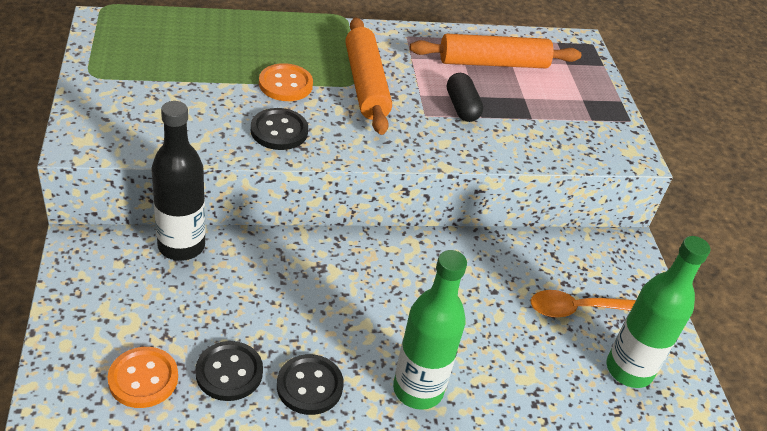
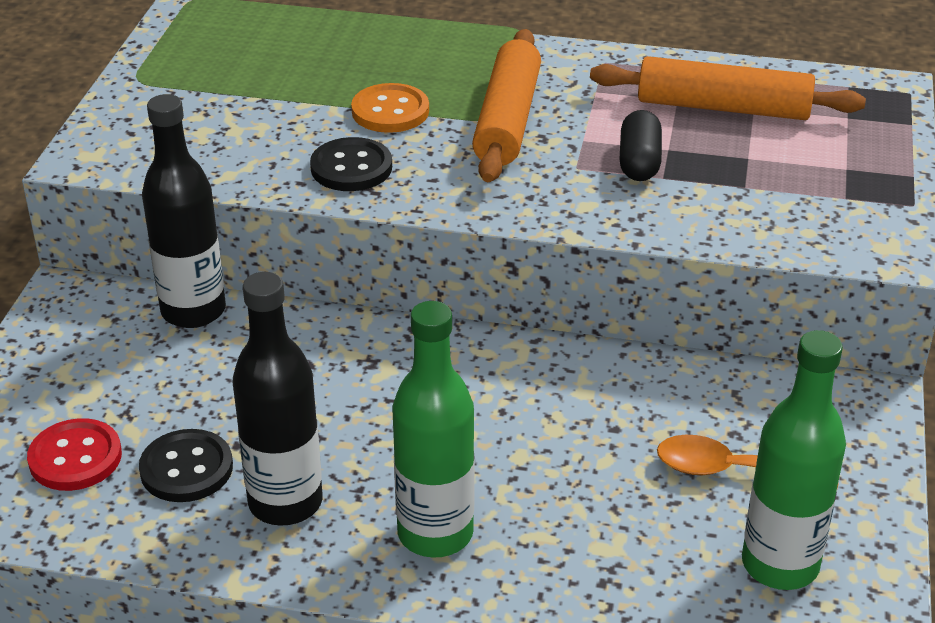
camera: 25 degrees right, 5 degrees down
orange button [108,347,178,408] -> red button [27,418,122,491]
black button [277,354,344,415] -> black bottle [233,272,323,526]

